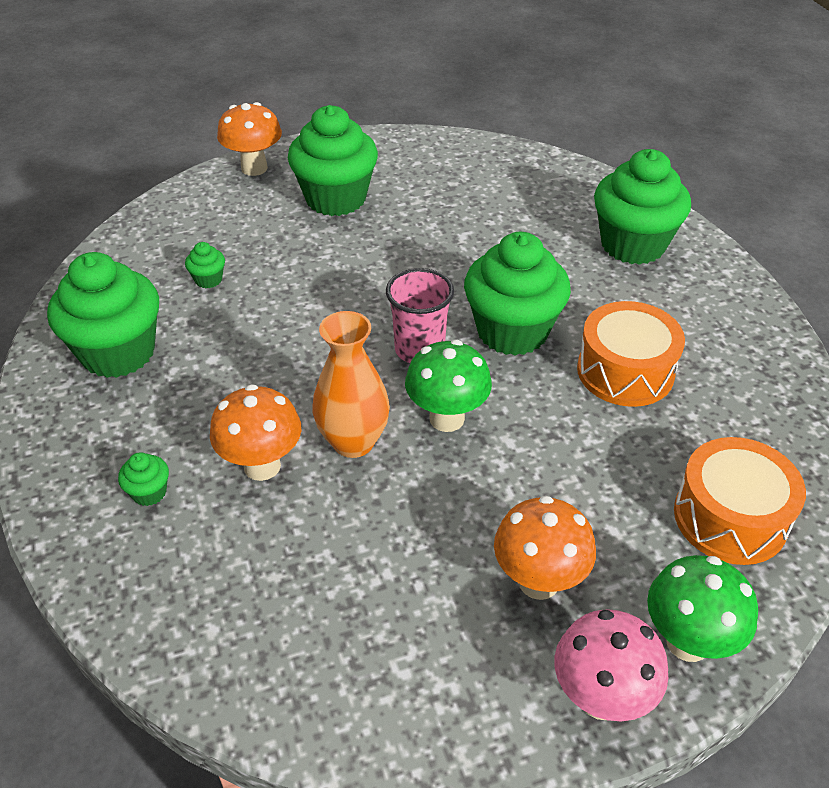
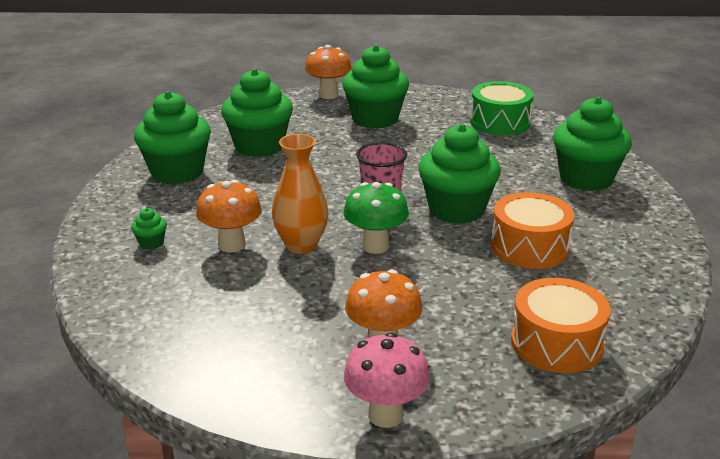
camera: 20 degrees right, 15 degrees down
green cupcake [185,242,225,288] -> green cupcake [221,69,293,157], size x2.46
green mushroom [647,555,758,662] -> none
none -> green drum [470,81,534,135]

